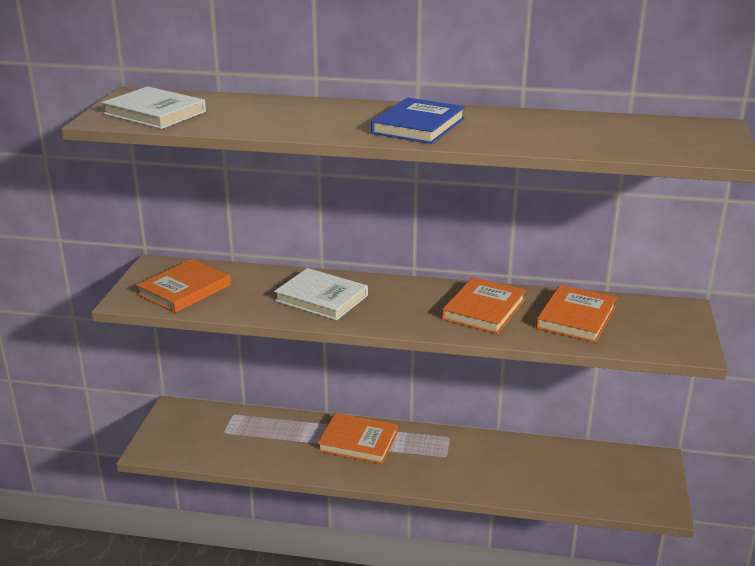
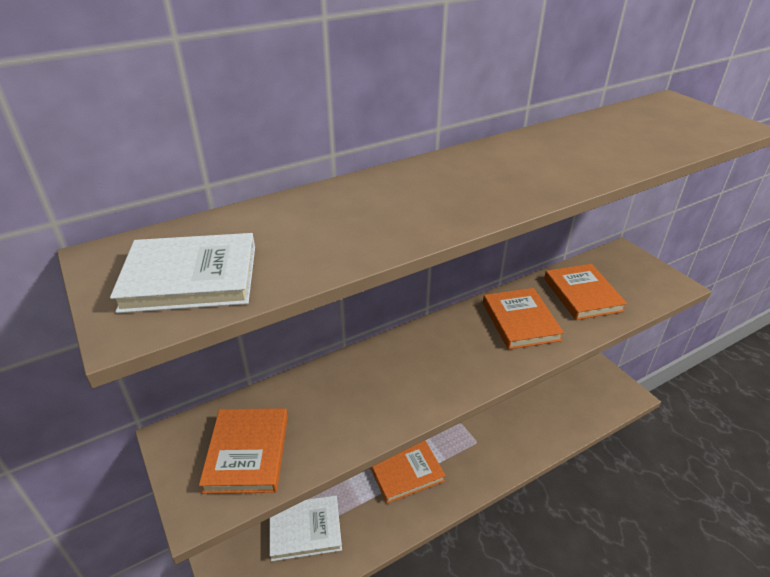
camera: 40 degrees left, 10 degrees up
white book [274,268,368,320] -> white book moved to [269,495,342,562]
blue book [371,98,465,144] -> none

